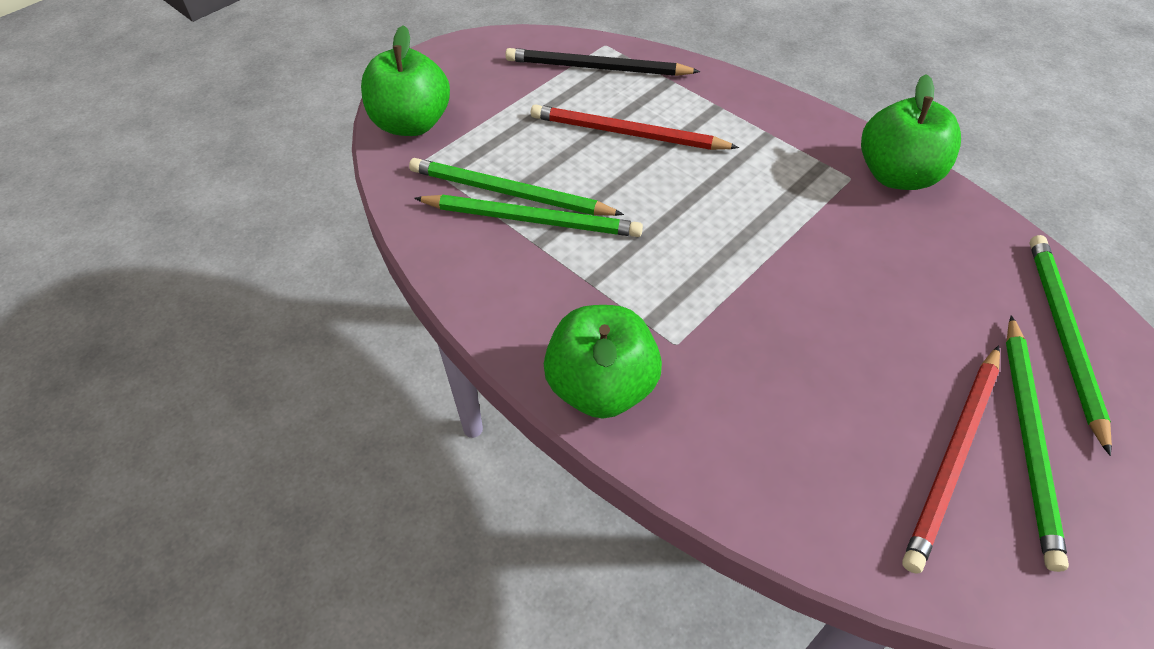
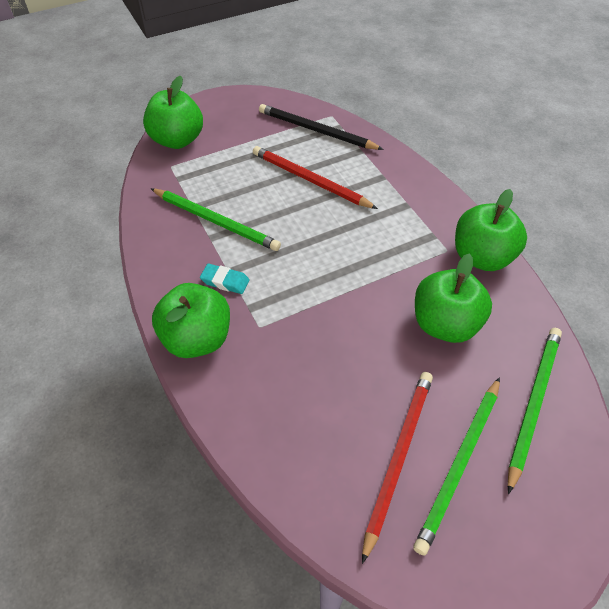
camera: 20 degrees right, 0 degrees up
green pencil [409,158,624,216] -> none
red pencil [902,345,1000,574] -> red pencil turned 150 degrees clockwise [362,372,433,564]
none -> turquoise eraser [200,264,250,294]
none -> green apple [415,253,492,343]

